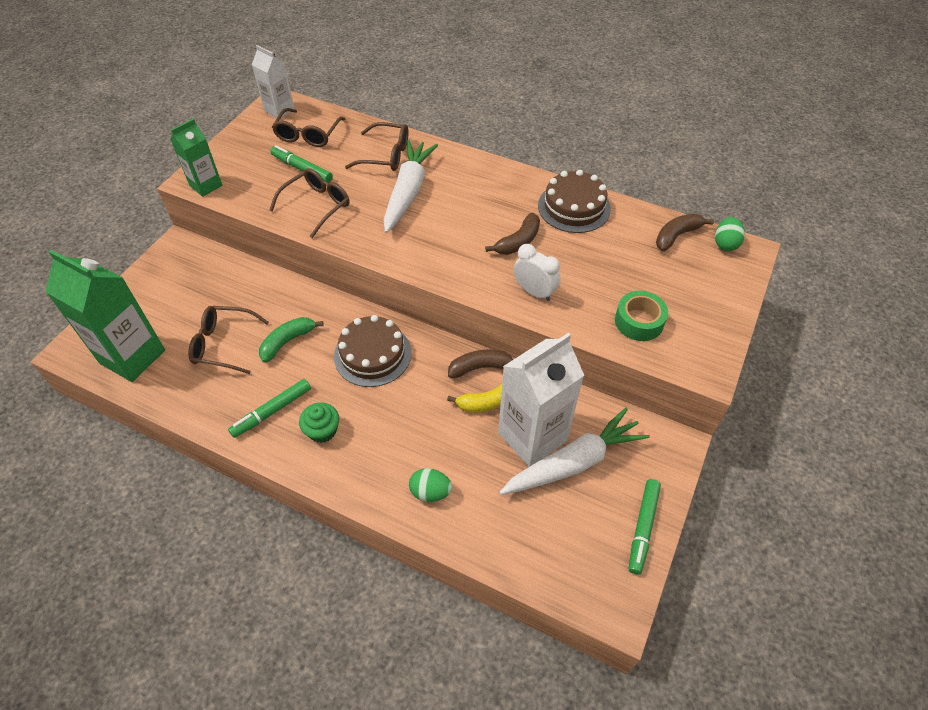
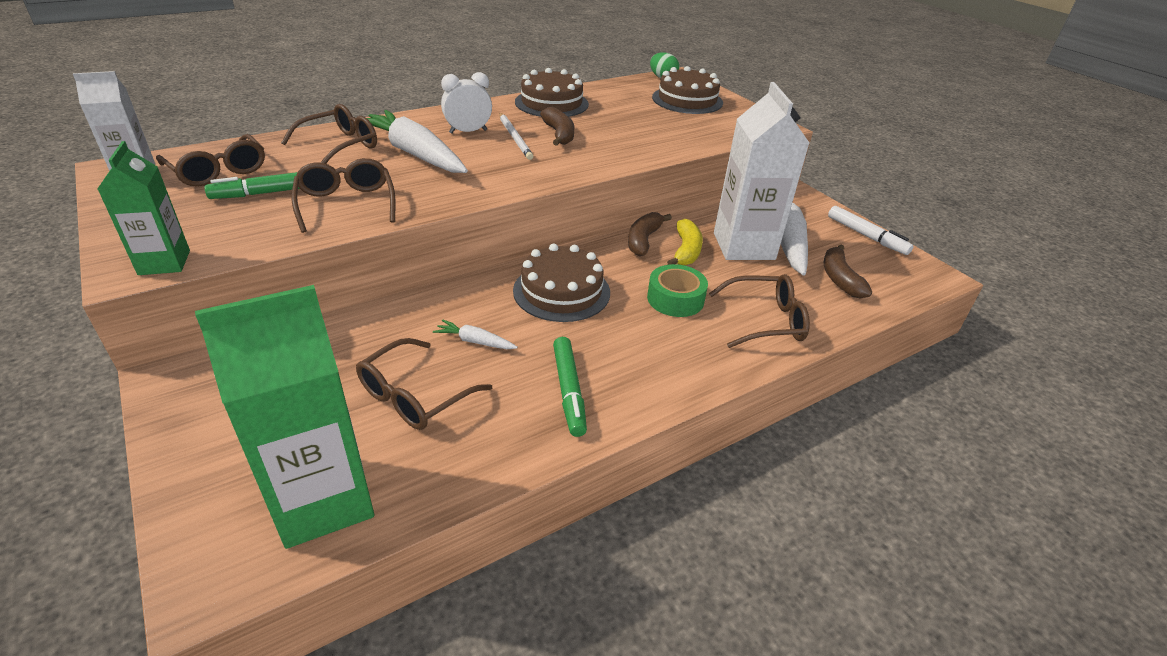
camera: 60 degrees left, 15 degrees down
green banana [259,317,324,363] -> white carrot [433,319,518,349]
green cupcake [299,403,339,443] -> none
green egg [409,468,452,502] -> brown glasses [709,274,810,348]
white clock [514,244,560,301] -> white clock moved to [441,72,492,133]
green tape [615,291,668,341] -> green tape moved to [647,264,708,317]
green marker [629,479,661,575] -> white marker [828,206,914,255]
brown banana [656,213,714,251] -> brown banana moved to [823,244,872,298]
none -> white pencil [499,113,533,160]
none -> brown cake [652,66,723,114]

